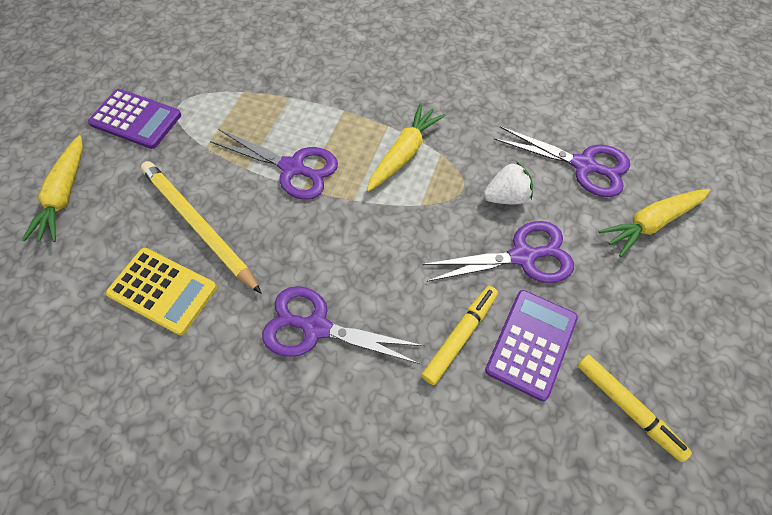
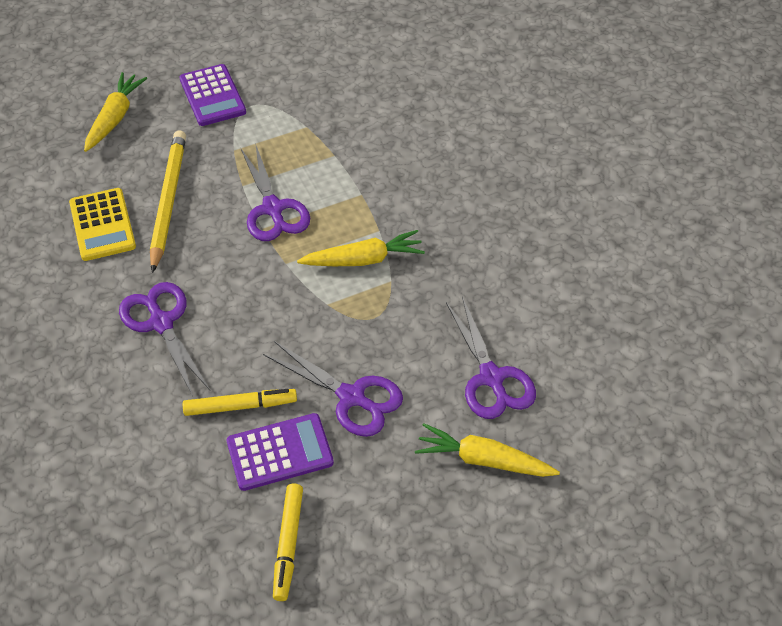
camera: 45 degrees right, 10 degrees down
yellow carrot [22,135,83,242] -> yellow carrot turned 150 degrees clockwise [84,72,147,152]
white strawberry [484,161,533,204] -> none

